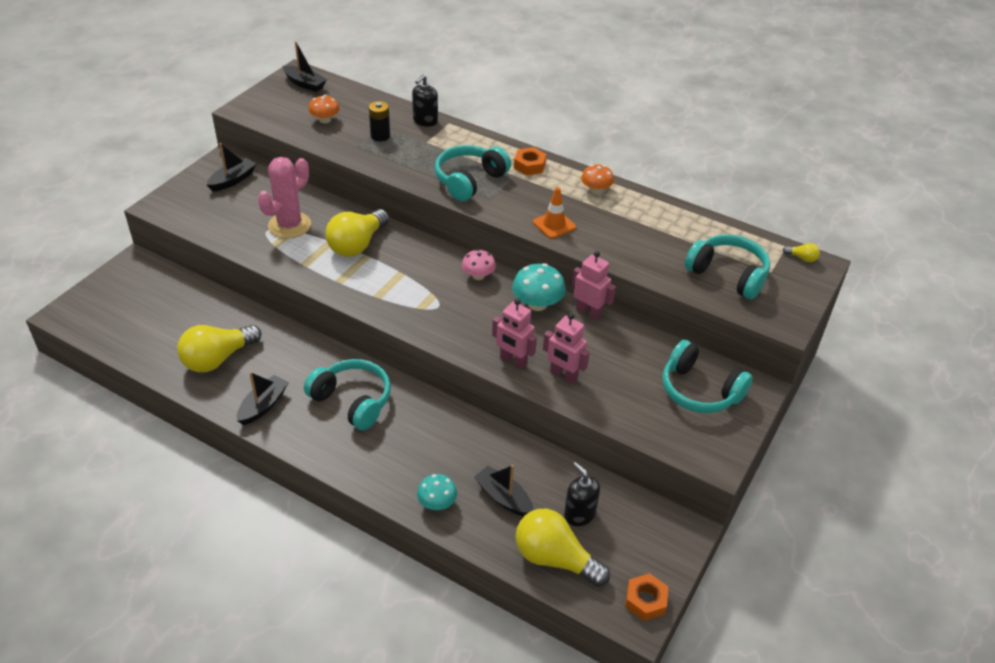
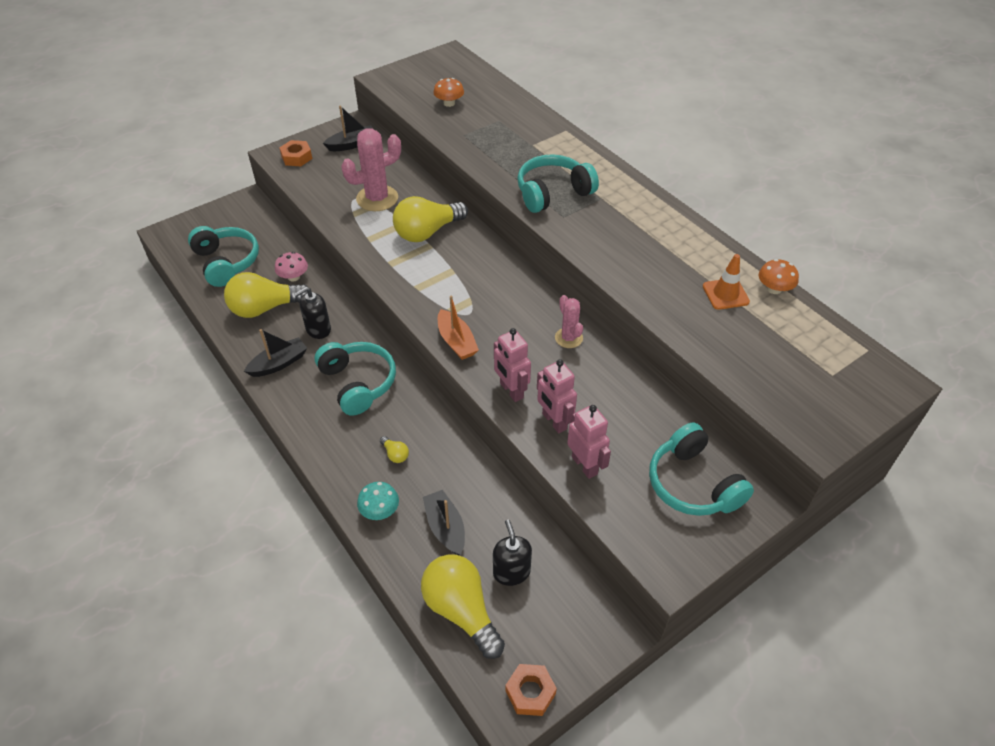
camera: 25 degrees right, 5 degrees up
black boat [283,41,327,92] -> none
black battery [369,101,390,141] -> none
black soap dispenser [412,75,438,127] -> black soap dispenser moved to [294,287,331,339]
pink mushroom [462,249,496,280] -> pink mushroom moved to [275,252,308,281]
turquoise mushroom [512,263,566,311] -> pink cactus [555,295,583,348]
orange nut [514,147,546,175] -> orange nut moved to [279,140,312,166]
orange traffic cone [533,187,576,239] -> orange traffic cone moved to [703,254,750,310]
pink robot [572,251,616,320] -> pink robot moved to [567,405,611,479]
orange mushroom [581,164,614,194] -> orange mushroom moved to [759,259,799,294]
turquoise headphones [685,235,770,299] -> turquoise headphones moved to [188,226,259,287]
yellow light bulb [783,243,820,262] -> yellow light bulb moved to [380,436,409,463]
none -> orange boat [438,295,479,360]

